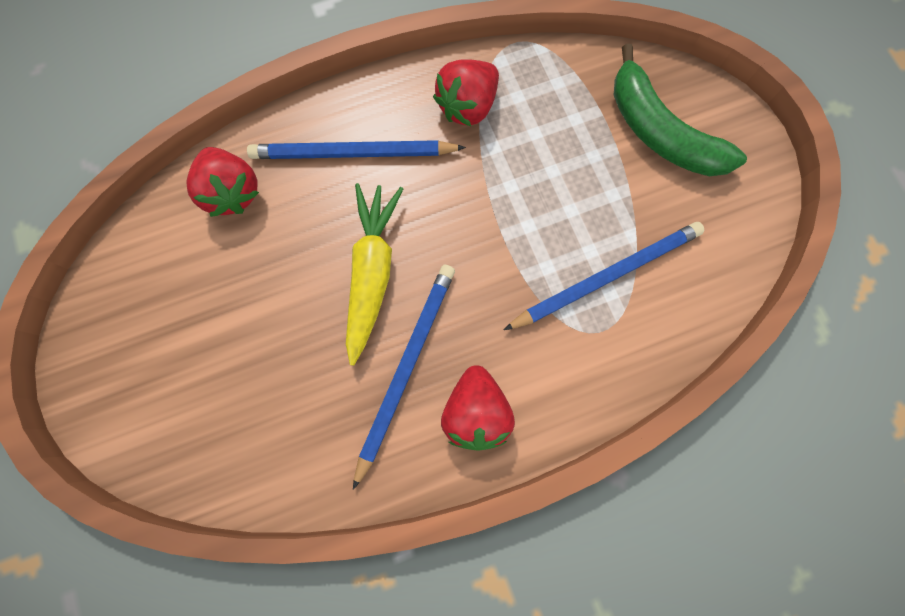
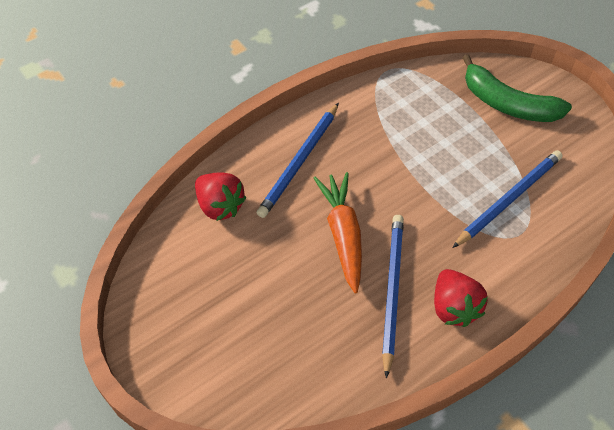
camera: 15 degrees left, 20 degrees down
blue pencil [247,140,466,159] -> blue pencil turned 45 degrees counterclockwise [256,103,339,218]
yellow carrot [346,183,403,366] -> orange carrot [313,172,362,294]
red strawberry [433,59,499,126] -> none

